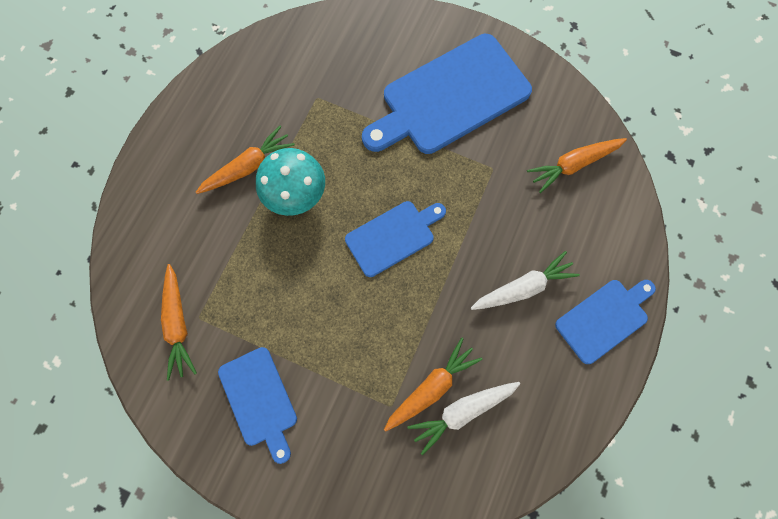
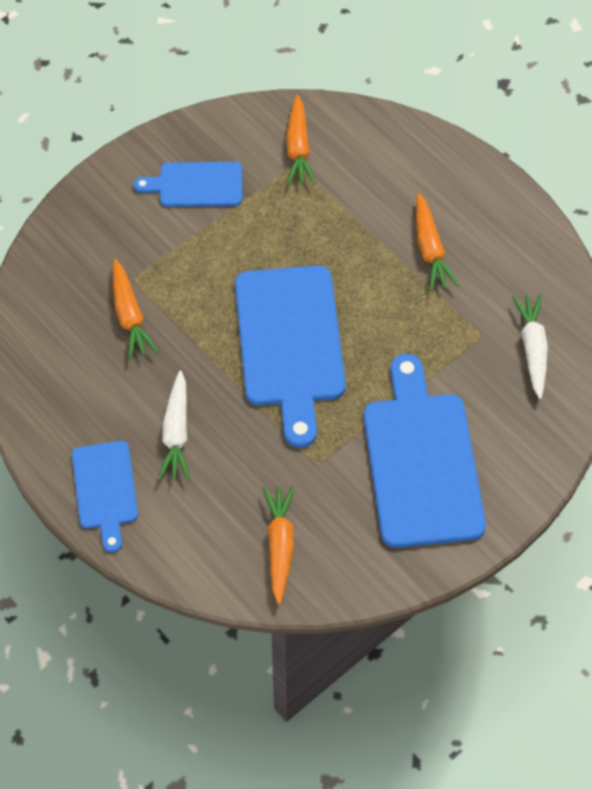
camera: 115 degrees right, 15 degrees down
orange carrot [161,264,197,381] -> orange carrot turned 105 degrees counterclockwise [286,95,316,186]
turquoise mushroom [256,148,325,216] -> none
blue cutting board [345,201,446,277] -> blue cutting board [235,265,346,448], size x1.79
white carrot [407,382,520,455] -> white carrot moved to [512,294,548,399]

